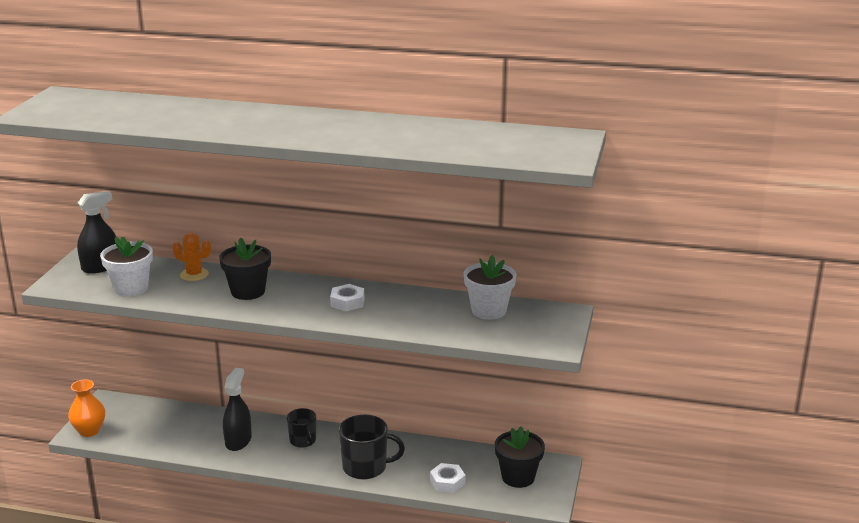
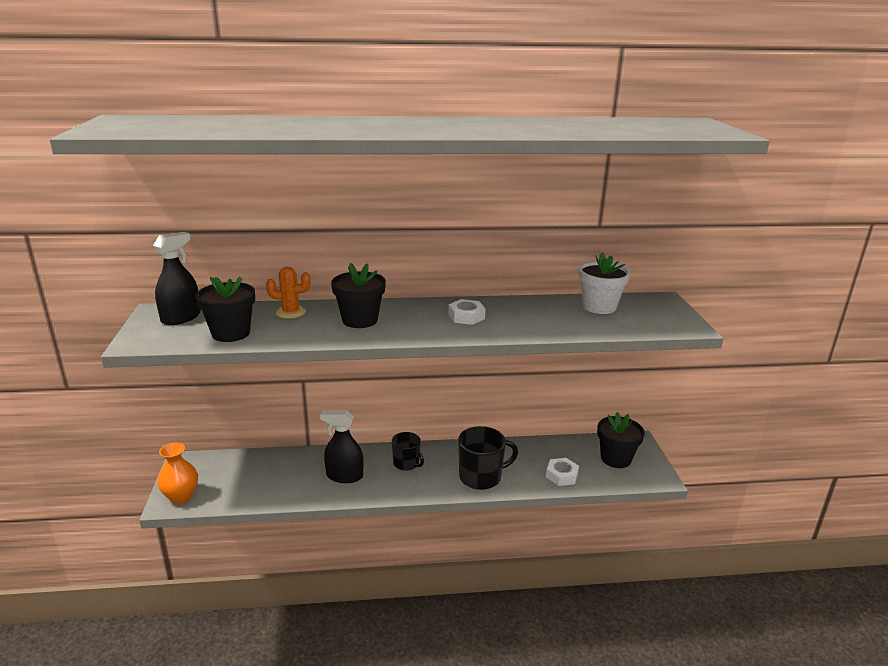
camera: 20 degrees left, 0 degrees up
white flower pot [100,237,153,297] -> black flower pot [196,277,255,342]
black spray bottle [223,368,252,451] -> black spray bottle turned 75 degrees counterclockwise [320,410,364,483]

